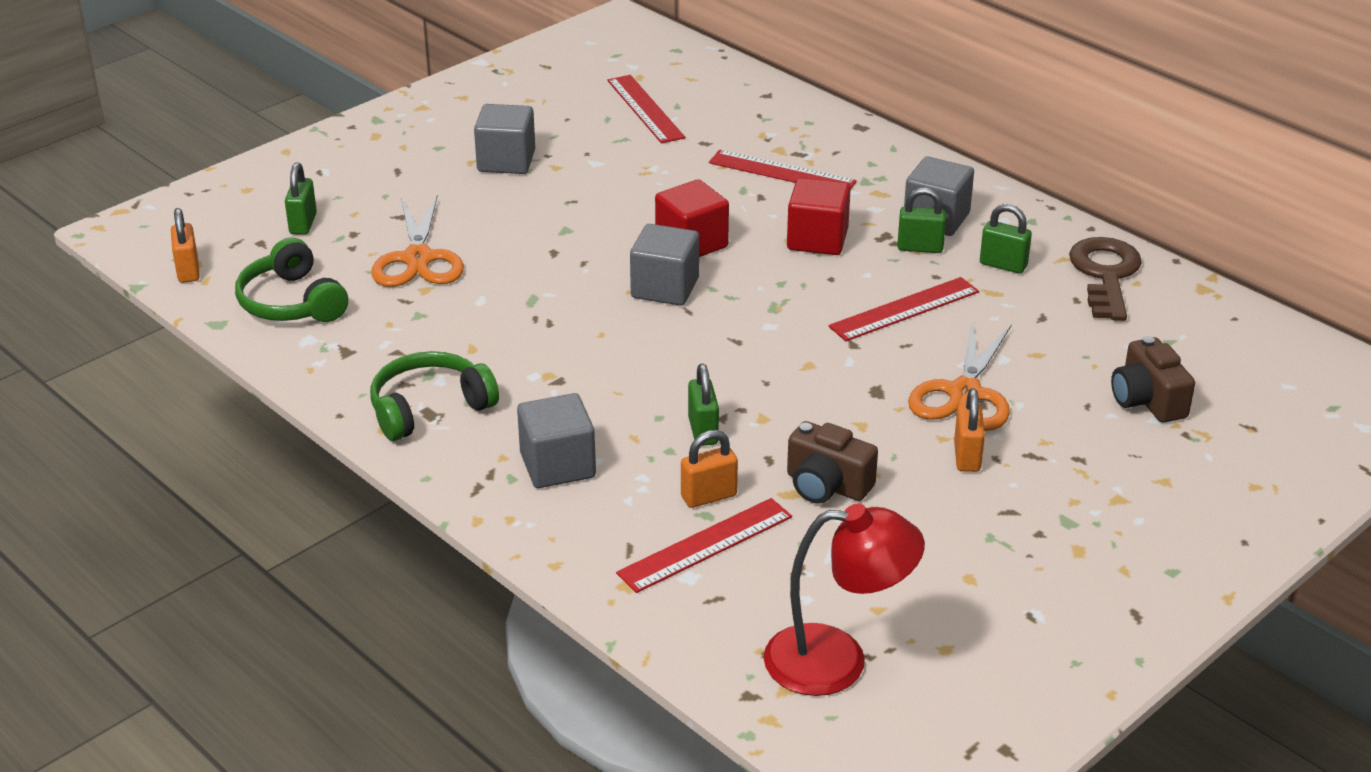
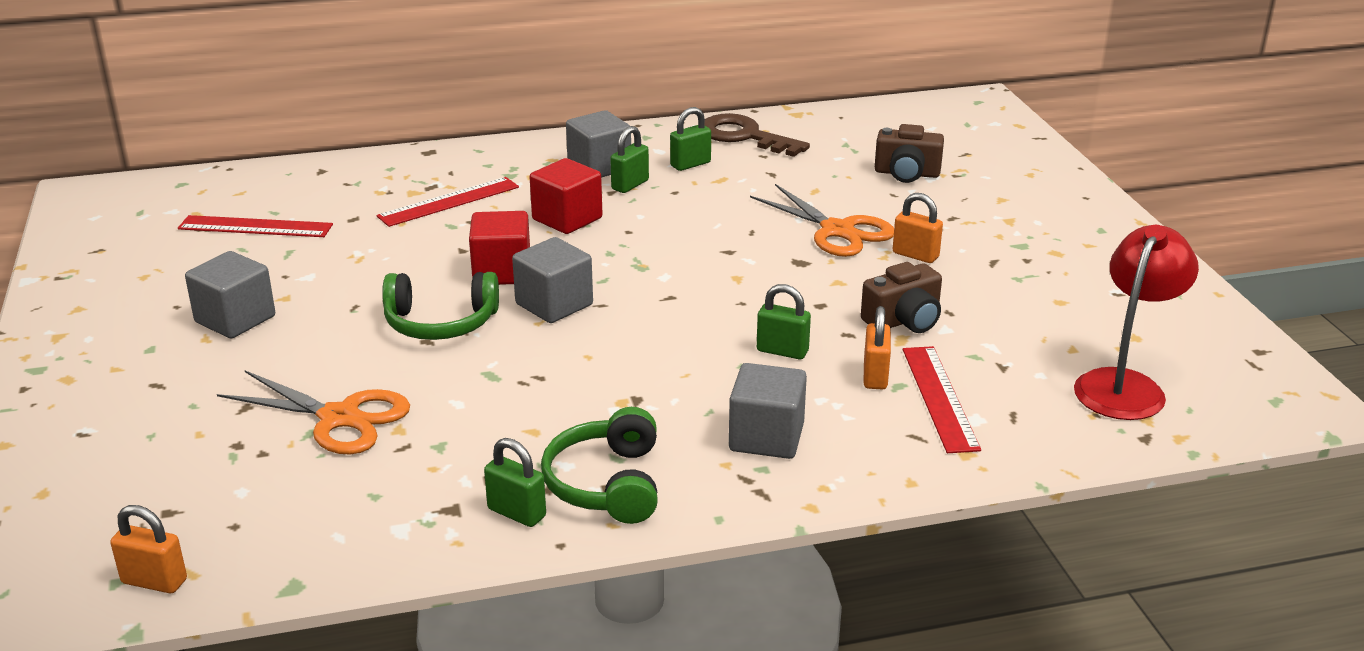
camera: 60 degrees left, 5 degrees down
green headphones [235,238,348,322] -> green headphones moved to [382,272,499,340]
green padlock [285,162,317,235] -> green padlock moved to [484,438,546,527]
red ruler [828,277,979,341] -> none

